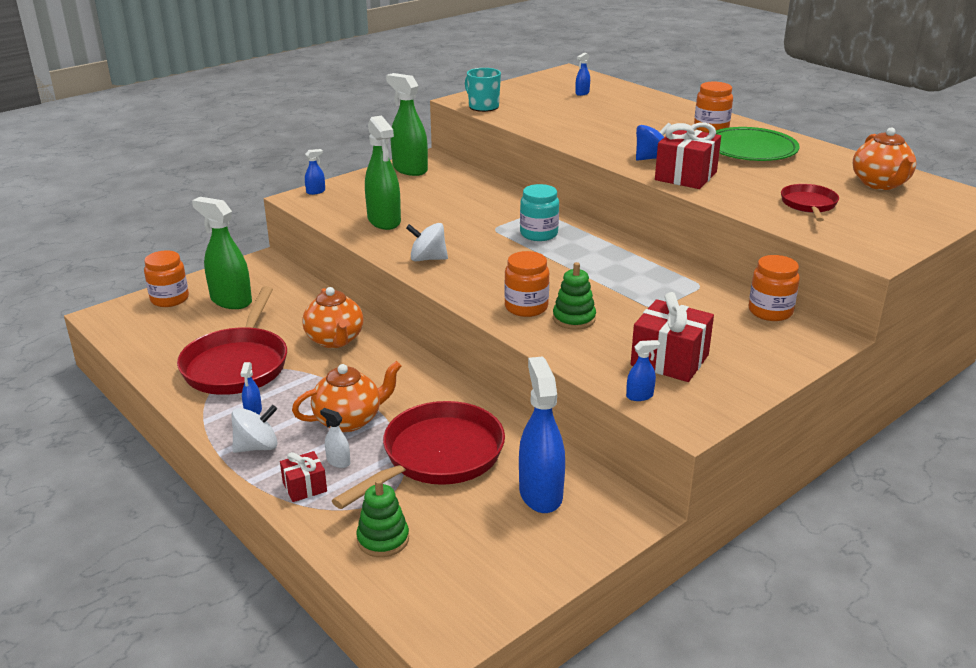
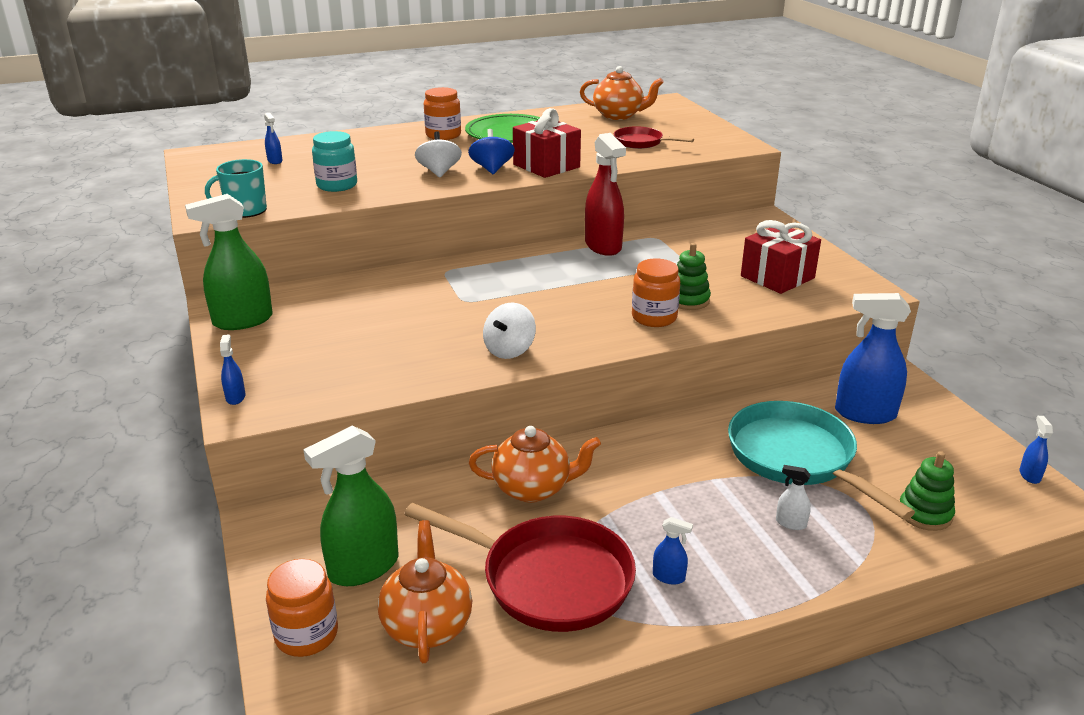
camera: 70 degrees left, 0 degrees up
white spinning top [231,405,278,453] -> white spinning top moved to [415,131,462,178]
red gift [280,451,327,502] -> none
orange teapot [292,361,401,432] -> orange teapot moved to [378,520,472,663]
white spray bottle [320,408,350,468] -> white spray bottle turned 60 degrees clockwise [776,465,811,530]
red pan [332,401,505,509] -> turquoise pan [728,401,915,520]
green spray bottle [365,115,401,230] -> none
turquoise jar [520,184,559,241] -> turquoise jar moved to [312,131,357,192]
blue spray bottle [626,340,660,401] -> blue spray bottle moved to [1020,416,1053,484]
orange jar [749,255,800,321] -> none
none -> red spray bottle [585,133,626,256]

